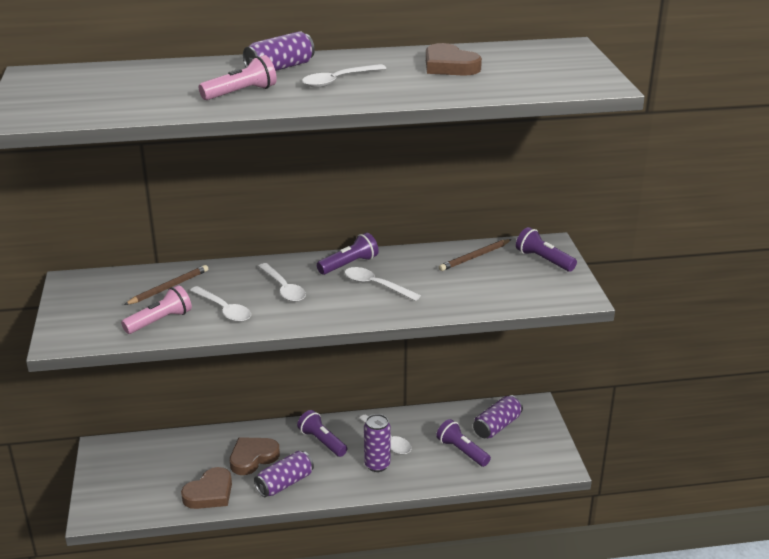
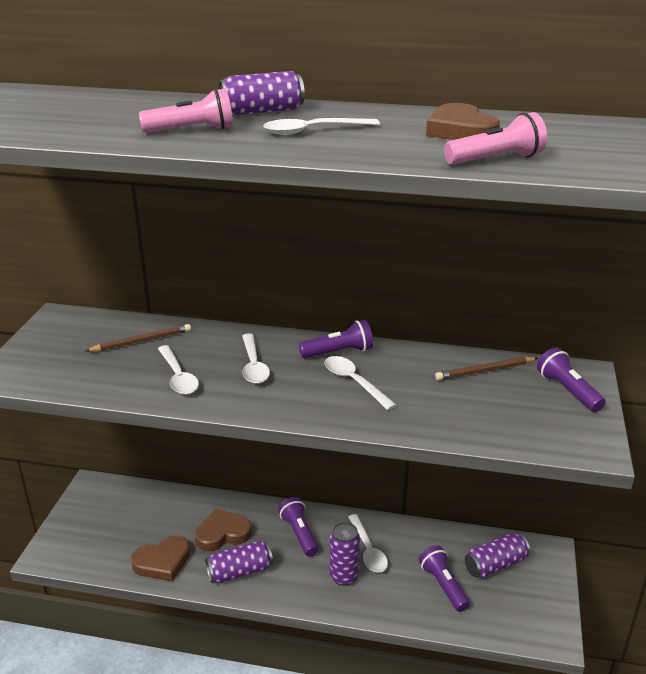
camera: 20 degrees right, 0 degrees up
pink flashlight [121,285,192,334] -> pink flashlight moved to [444,112,547,165]

